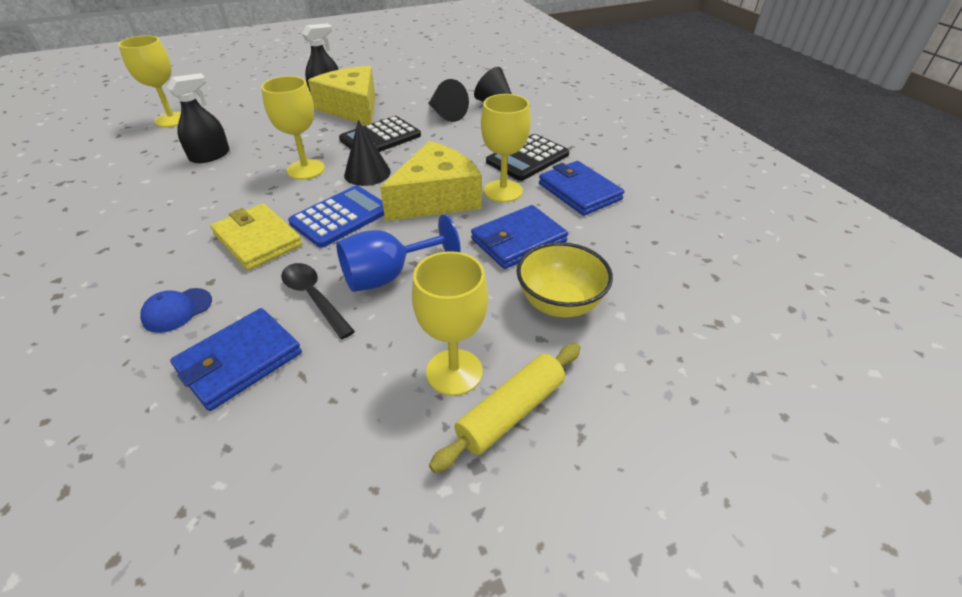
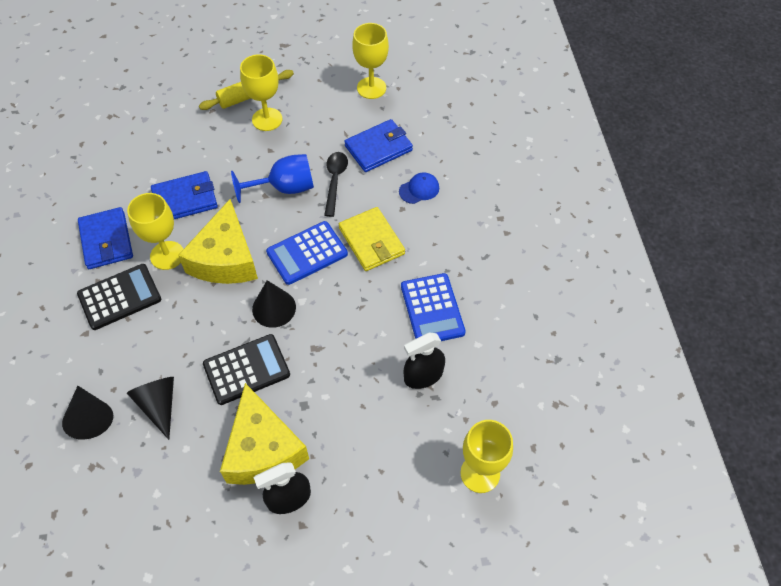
camera: 165 degrees left, 15 degrees up
yellow goblet [261,76,325,180] -> yellow goblet moved to [352,23,389,99]
black spoon [281,263,355,339] -> black spoon turned 150 degrees counterclockwise [324,152,348,217]
yellow cheese [380,141,482,221] -> yellow cheese turned 60 degrees counterclockwise [178,199,258,284]
yellow bowl [516,242,613,317] -> none
none -> blue calculator [401,273,466,341]

